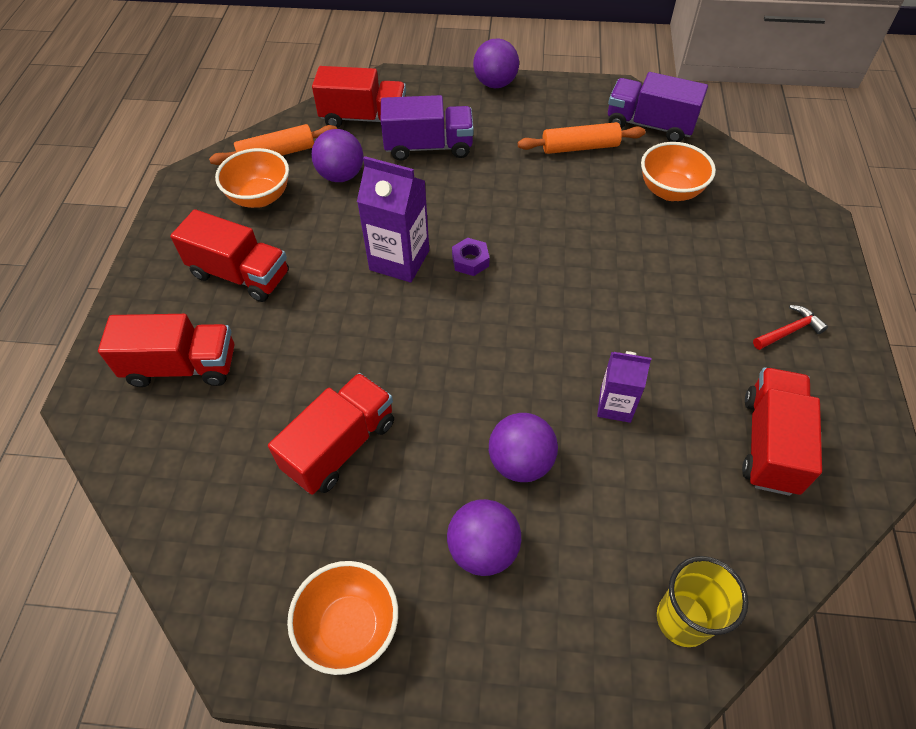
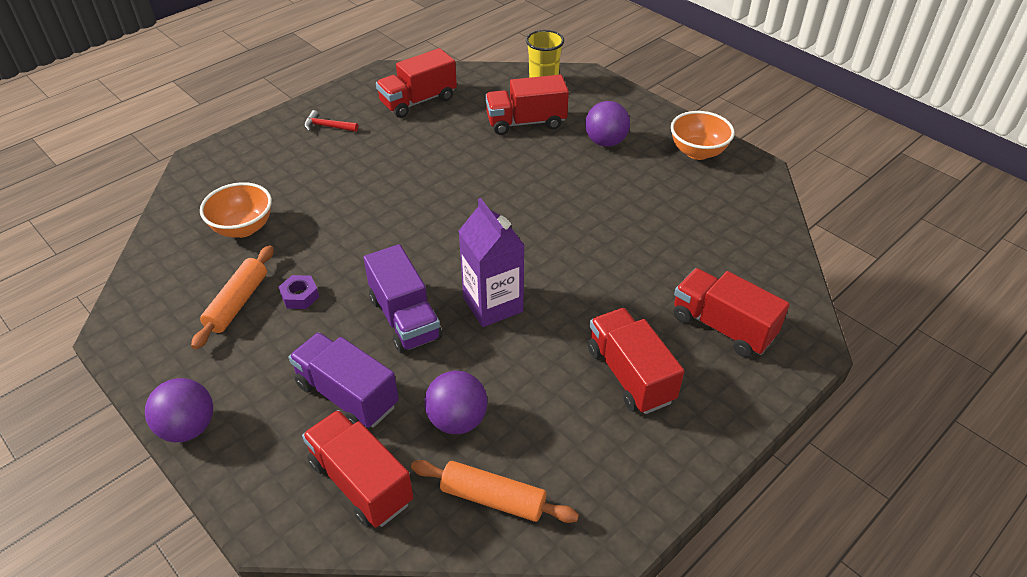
camera: 140 degrees left, 10 degrees down
orange bowl [215,148,289,208] -> none
red truck [268,373,394,495] -> red truck moved to [485,75,569,135]
purple nut [452,238,490,276] -> purple nut moved to [279,275,319,309]
purple ball [489,413,558,482] -> none
orange rolling pin [518,122,645,154] -> orange rolling pin turned 75 degrees clockwise [191,245,274,349]
purple carton [597,351,651,423] -> none
purple truck [608,72,708,142] -> purple truck moved to [364,244,442,353]

